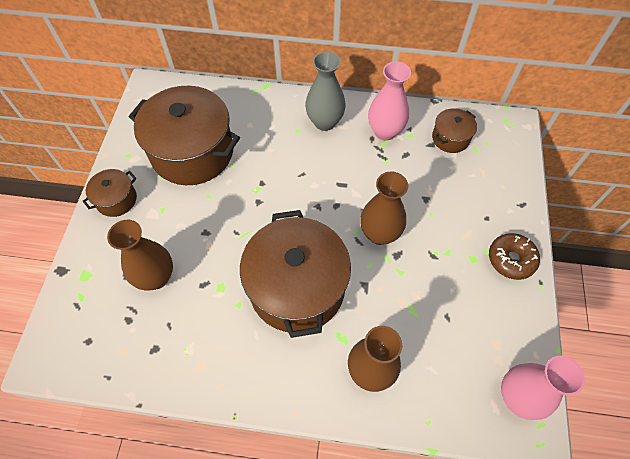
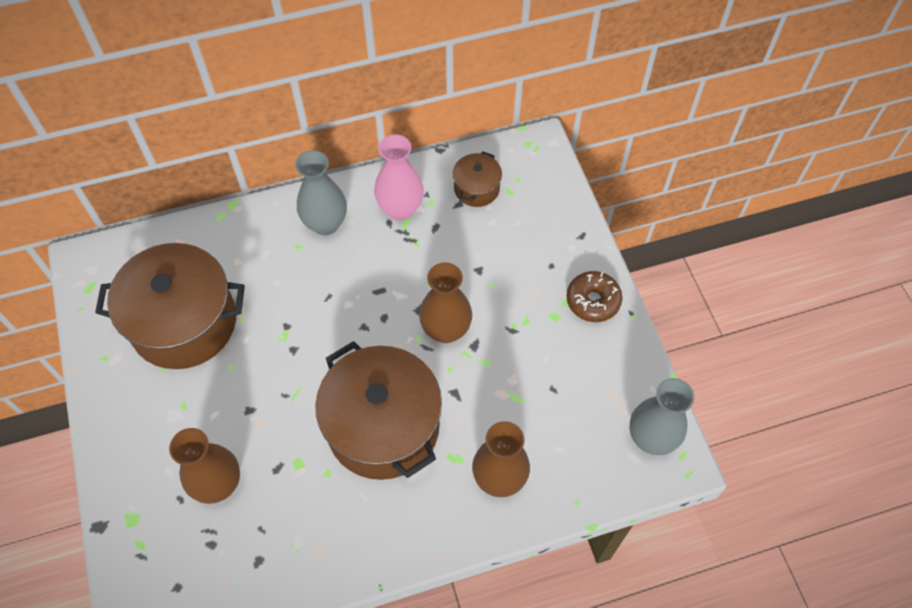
camera: 25 degrees left, 0 degrees up
brown pot [83,169,137,217] -> none
pink vase [501,356,585,420] -> grey vase [630,378,694,455]

